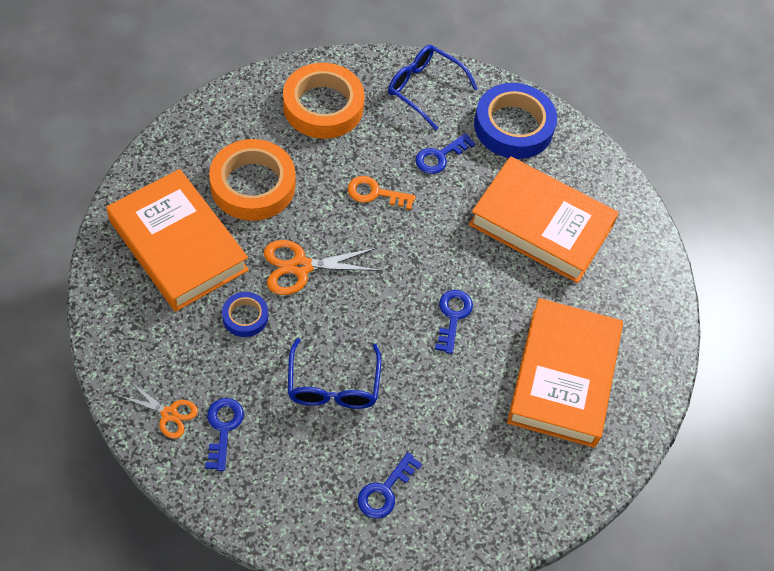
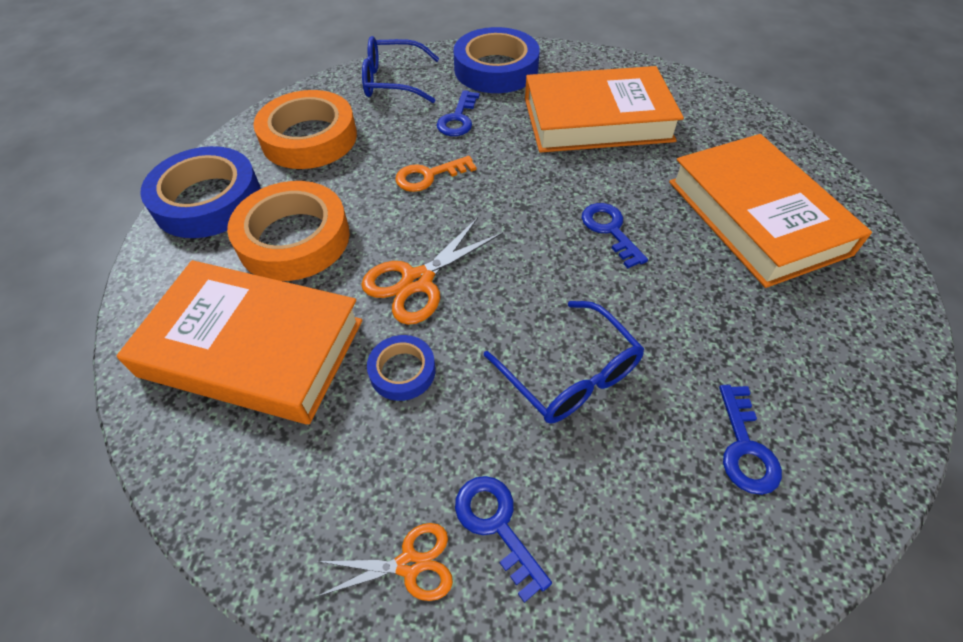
camera: 30 degrees left, 5 degrees down
none -> blue tape [140,146,261,238]

